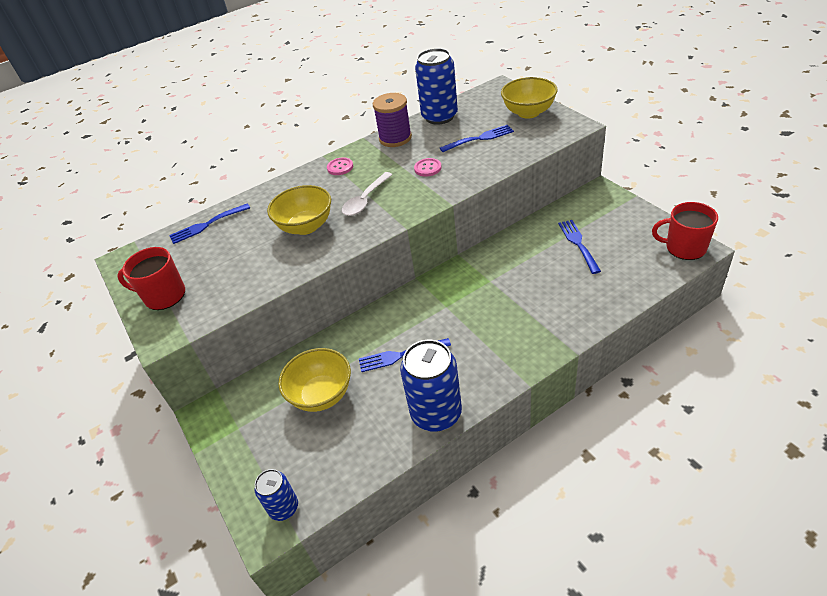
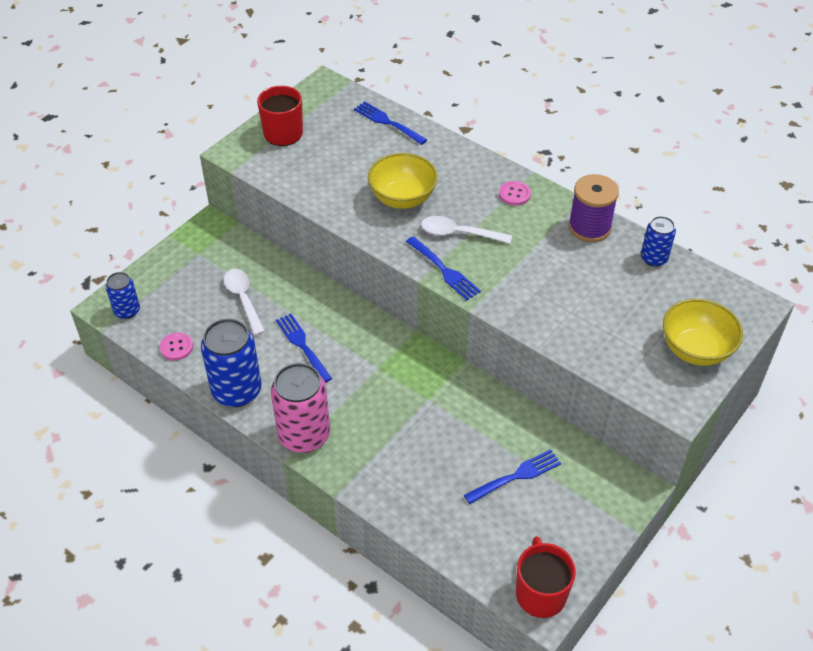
camera: 65 degrees right, 5 degrees up
yellow bowl [279,348,351,412] -> white spoon [223,269,265,335]
pink button [414,158,442,177] -> pink button moved to [159,332,193,361]
blue can [415,48,458,125] -> blue can [641,216,676,267], size x0.56
blue fork [440,125,514,152] -> blue fork moved to [406,236,481,300]
none -> pink can [271,363,330,453]

